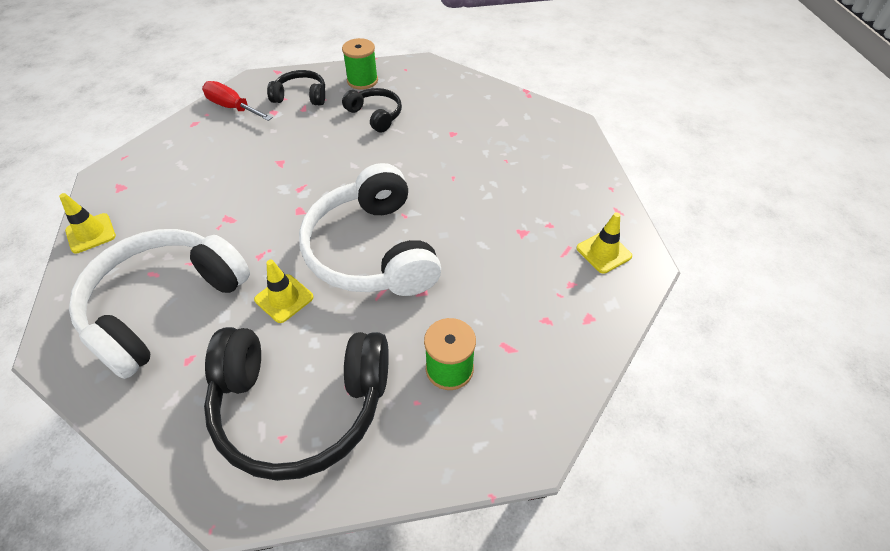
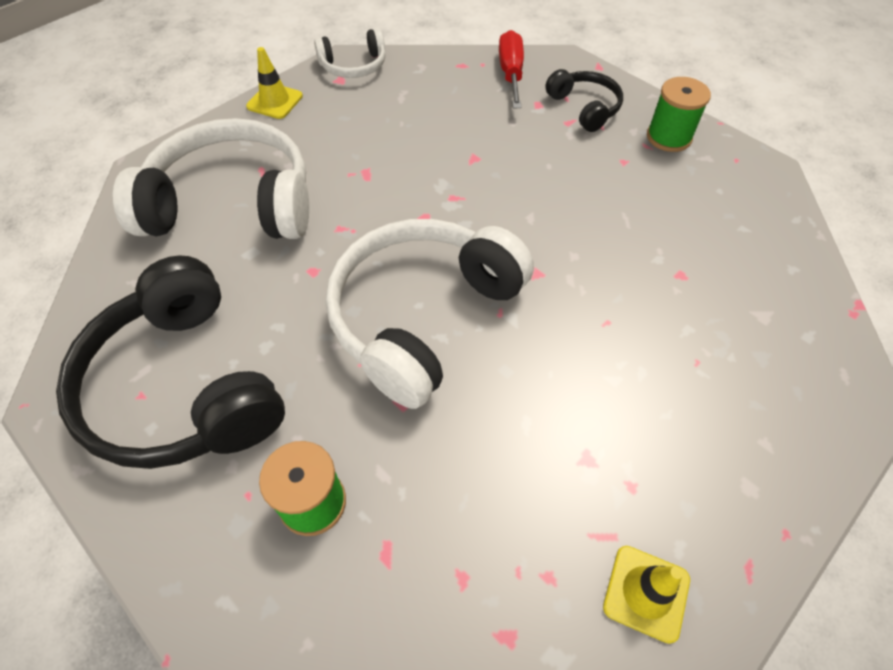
camera: 55 degrees right, 5 degrees up
yellow traffic cone [254,260,314,323] -> none
black headphones [342,88,402,133] -> none
none -> white headphones [314,28,385,78]

